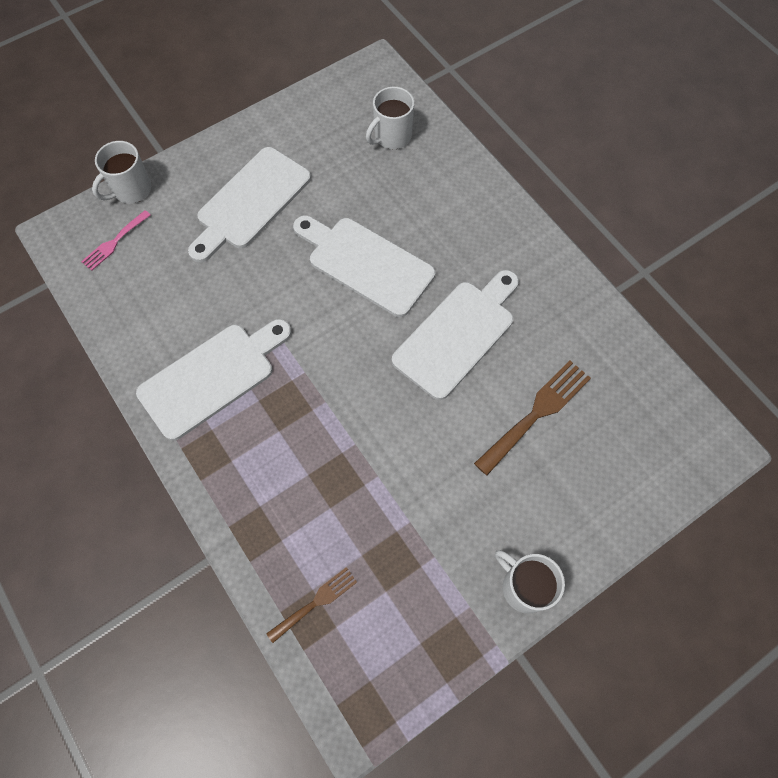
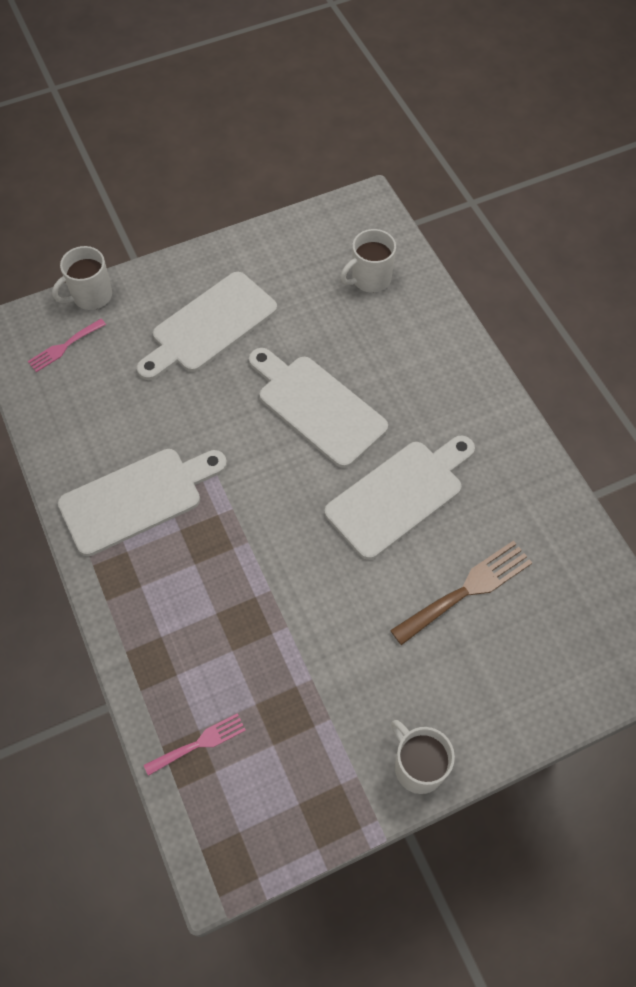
camera: 10 degrees right, 5 degrees down
brown fork [266,567,357,643] -> pink fork [144,713,246,776]

